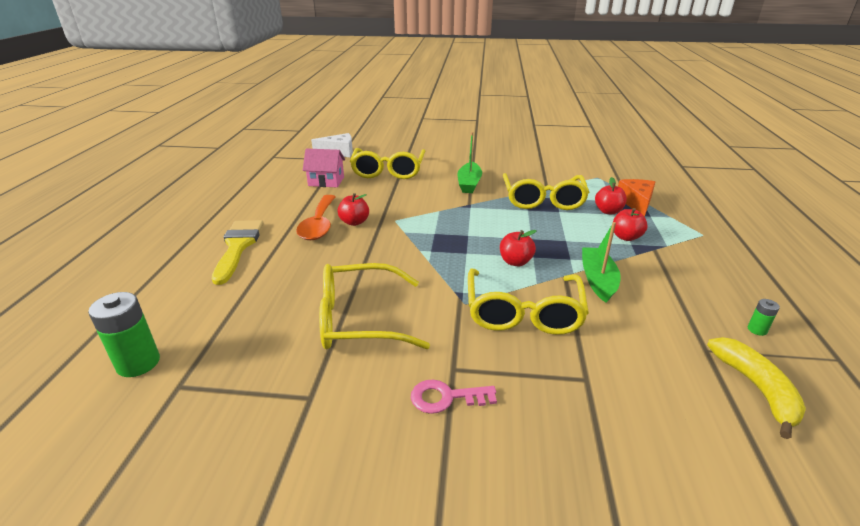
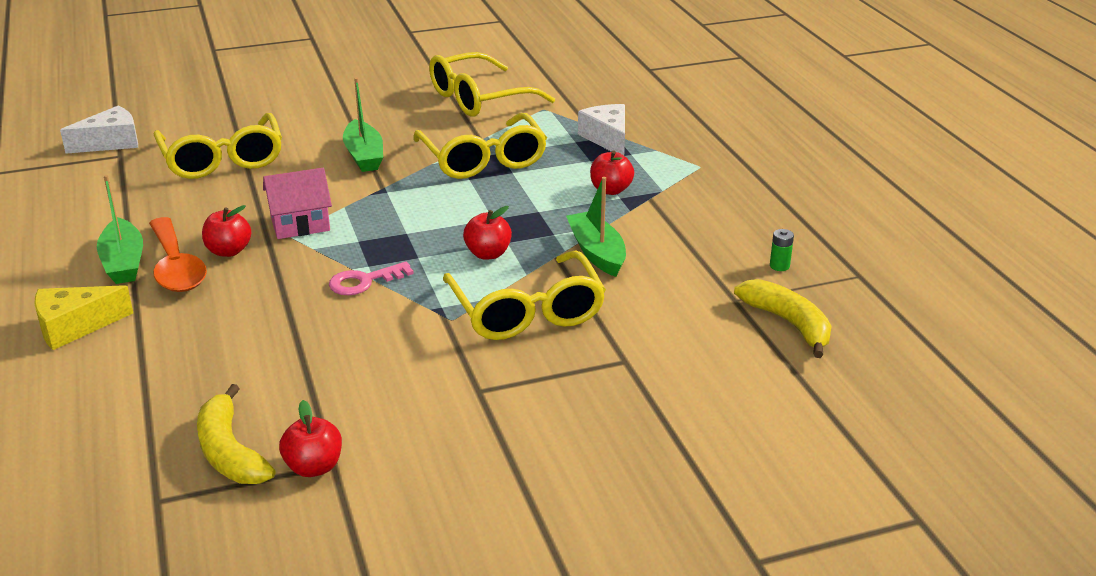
camera: 25 degrees left, 0 degrees up
green battery [88,292,160,377] -> none
yellow brush [212,220,264,285] -> yellow cheese [34,285,133,350]
pink house [303,148,345,187] -> pink house moved to [263,168,332,239]
yellow glasses [319,263,430,349] -> yellow glasses moved to [429,52,555,117]
pink key [411,379,497,414] -> pink key moved to [329,262,414,295]
red apple [595,177,627,214] -> red apple moved to [279,400,342,477]
orange cheese [618,179,655,217] -> white cheese [578,104,625,155]
none -> green boat [97,175,143,284]
none -> yellow banana [197,384,276,484]

